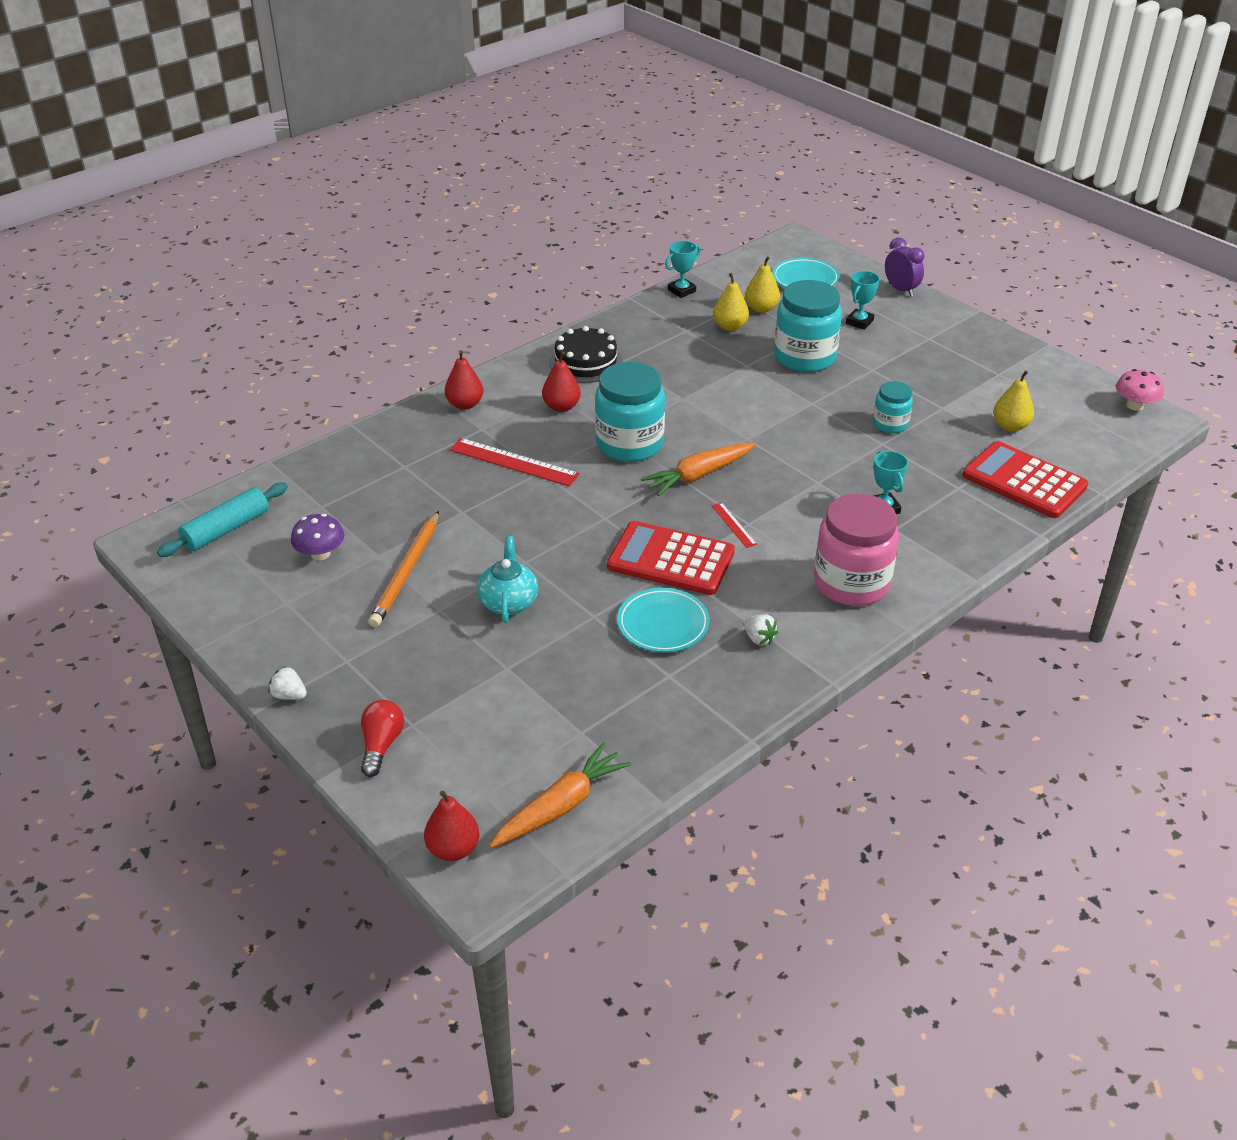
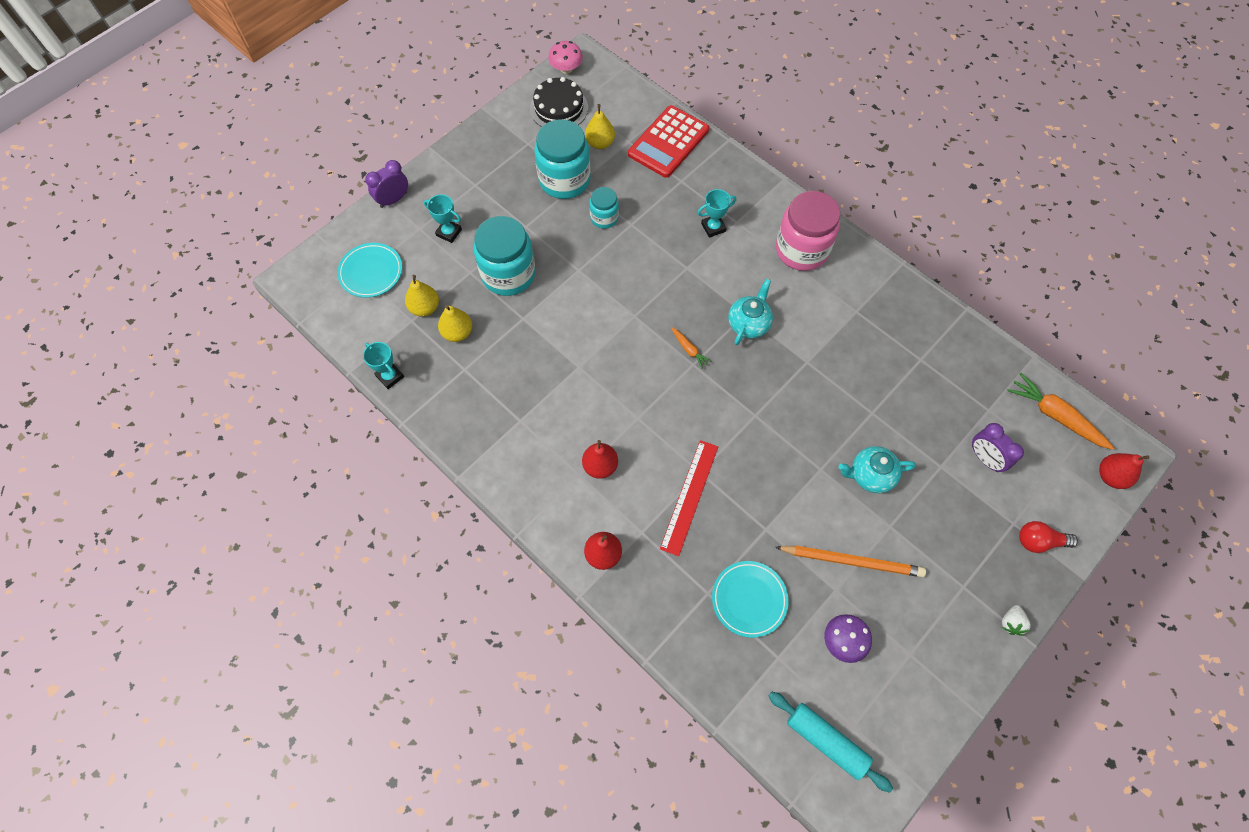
camera: 95 degrees left, 25 degrees up
black cake [549,326,623,383] -> black cake moved to [530,77,588,127]
turquoise jar [595,362,665,462] -> turquoise jar moved to [534,119,590,199]
red calculator [607,521,735,595] -> none
turquoise plate [617,588,710,652] -> turquoise plate moved to [712,561,789,638]
orange carrot [641,442,756,496] -> orange carrot [671,327,712,369], size x0.51
red ruler [711,502,757,548] -> turquoise teapot [728,279,773,345]
white strawberry [743,614,778,645] -> none
none -> purple clock [972,423,1024,472]

